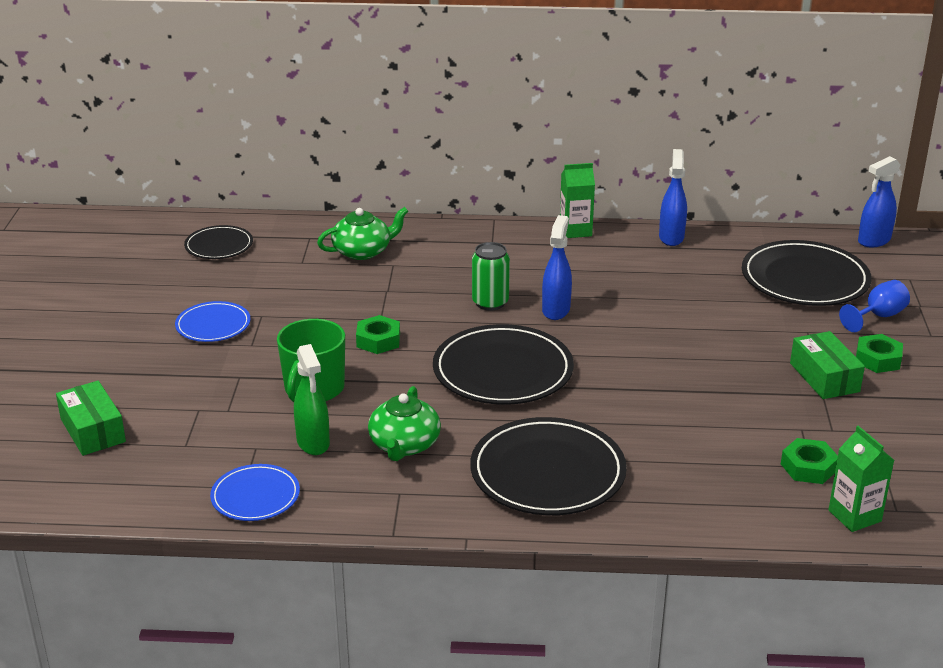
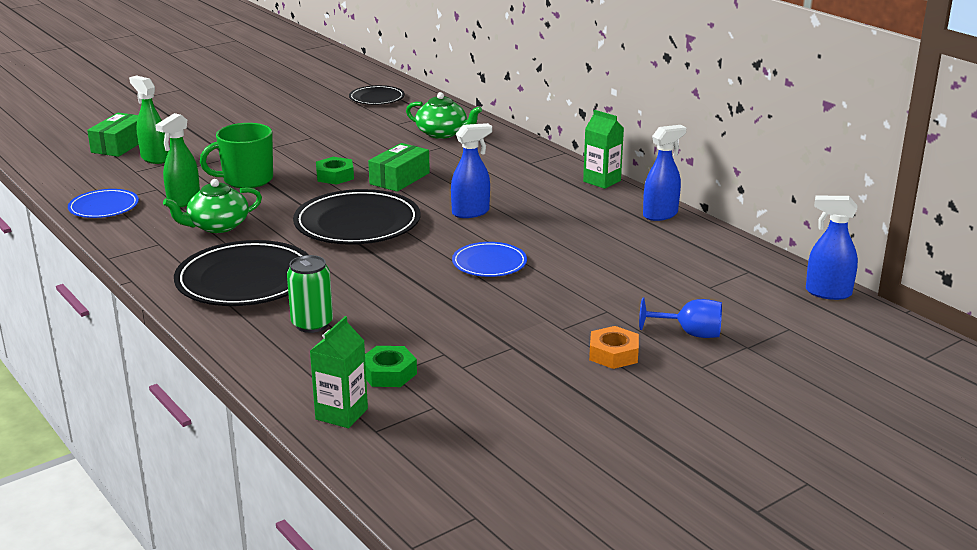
camera: 50 degrees right, 5 degrees down
blue plate [175,301,251,342] -> blue plate moved to [452,242,527,277]
green can [472,242,510,311] -> green can moved to [287,255,333,333]
black plate [742,240,872,306] -> none
green box [790,331,865,399] -> green box moved to [368,143,430,192]
green nut [856,334,903,373] -> orange nut [589,326,639,369]
none -> green spray bottle [129,75,168,164]

